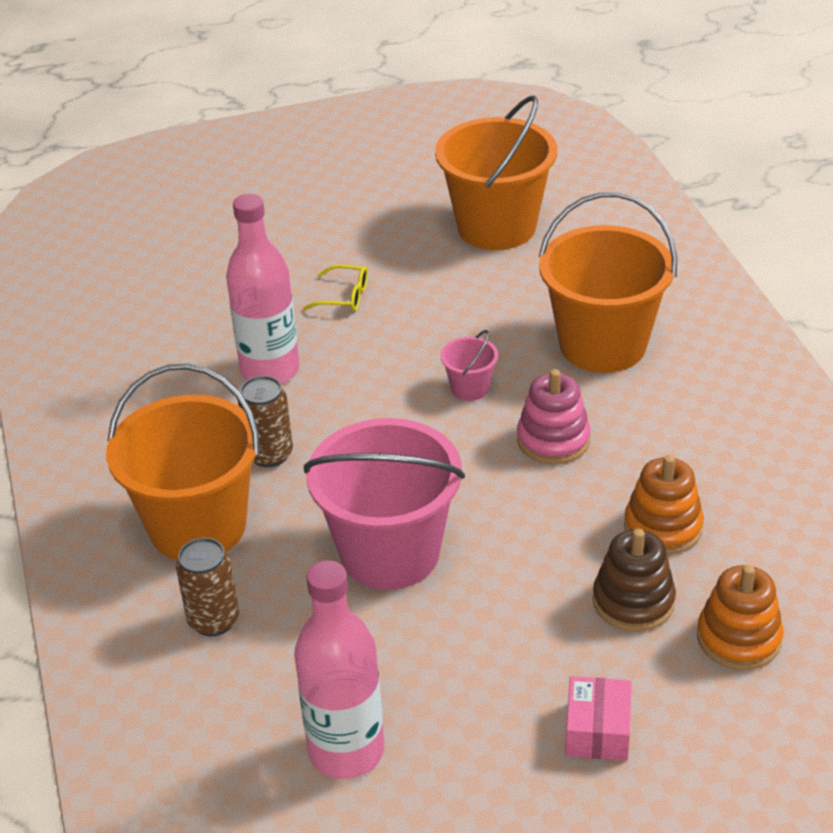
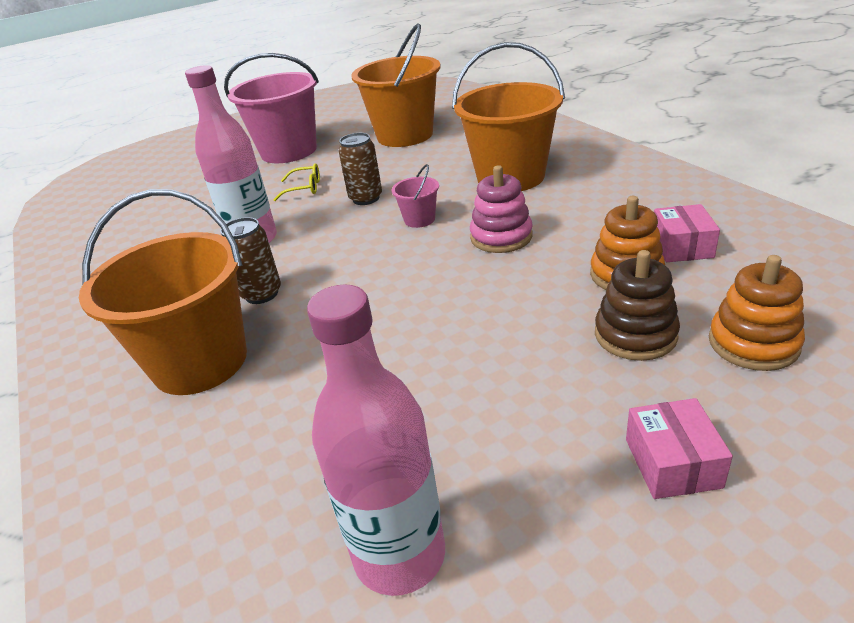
camera: 10 degrees left, 5 degrees down
brown can [176,537,239,636] -> brown can moved to [338,133,382,205]
pink bucket [304,418,465,590] -> pink bucket moved to [224,53,319,163]
none -> pink box [654,204,720,262]

